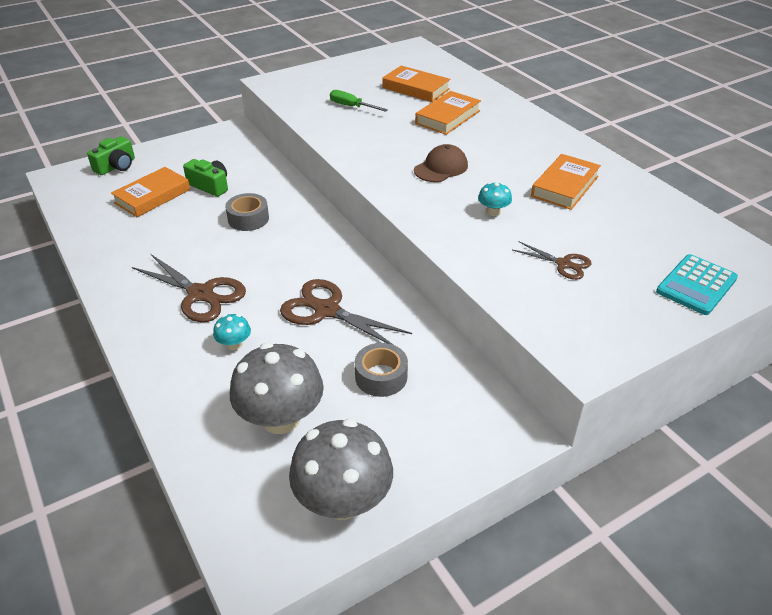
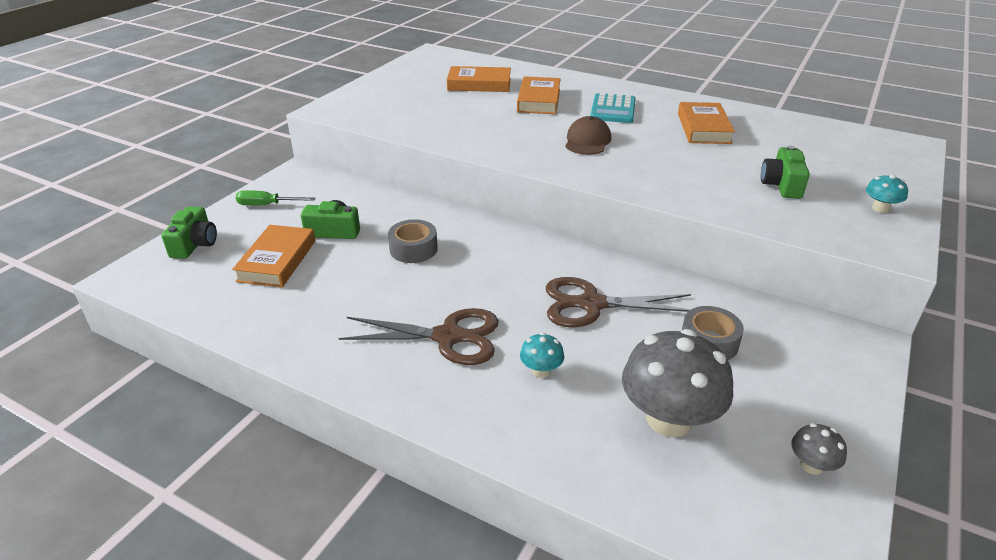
camera: 30 degrees left, 5 degrees down
grey mushroom [289,419,393,520] -> grey mushroom [791,423,847,475], size x0.45
green screwdriver [330,90,388,112] -> green screwdriver moved to [236,190,315,205]
turquoise mushroom [478,182,512,216] -> turquoise mushroom moved to [866,174,908,213]
brown scissors [513,241,592,280] -> green camera [761,146,810,199]
turquoise calculator [656,254,738,315] -> turquoise calculator moved to [590,93,636,123]

